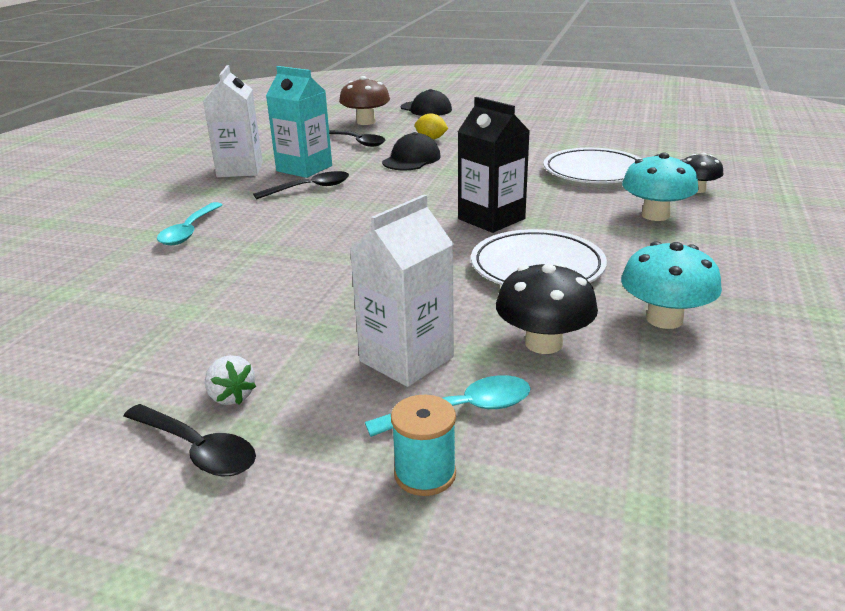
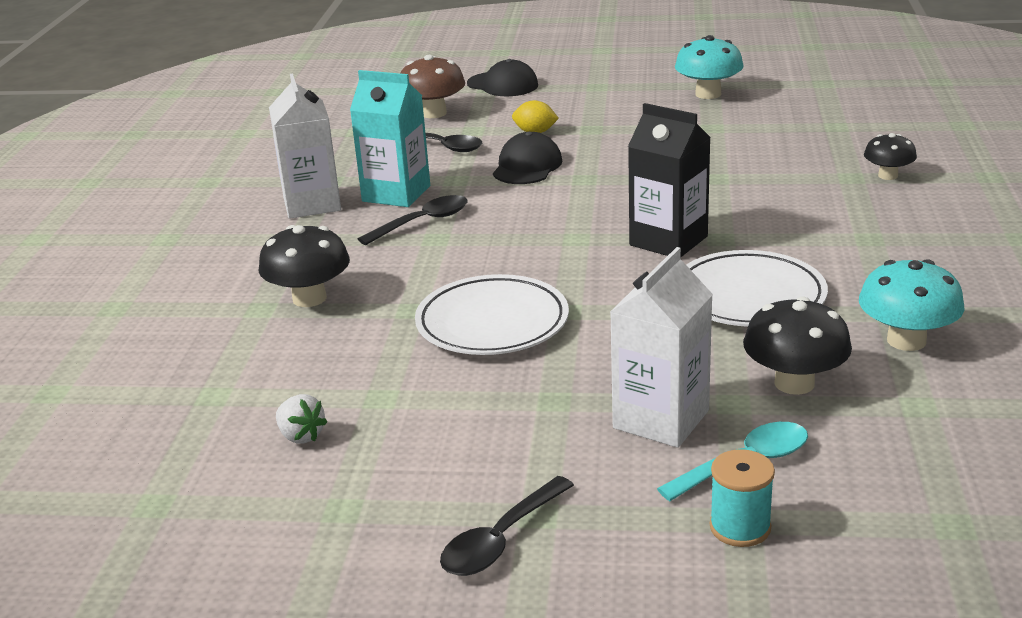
camera: 10 degrees left, 0 degrees up
black spoon [123,404,256,476] -> black spoon turned 105 degrees clockwise [440,476,574,576]
turquoise spoon [157,202,222,245] -> black mushroom [258,225,350,307]
white strawberry [205,355,256,405] -> white strawberry moved to [276,394,327,444]
white plate [543,148,642,183] -> white plate moved to [415,274,569,355]
turquoise mushroom [622,153,699,221] -> turquoise mushroom moved to [675,35,744,99]

